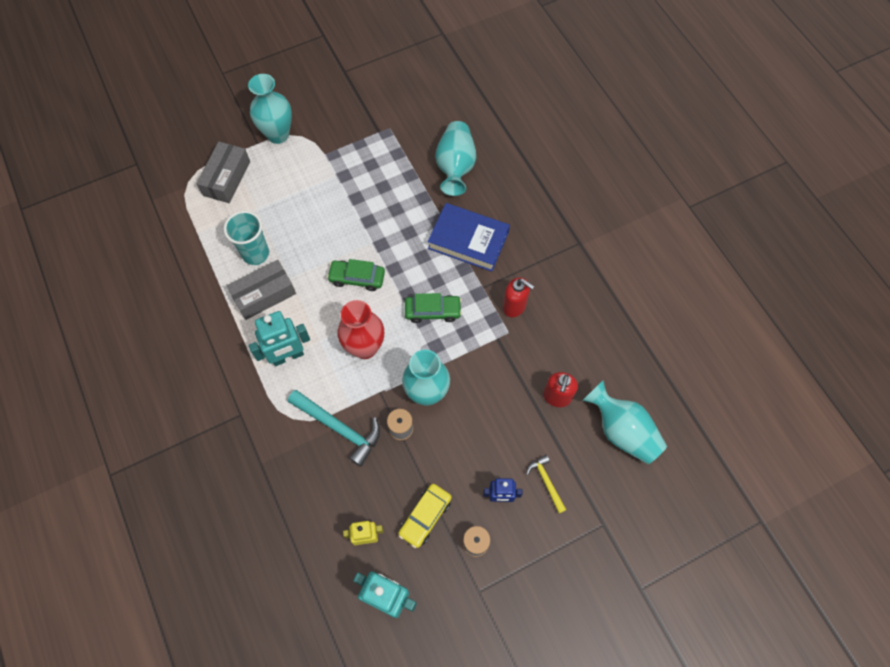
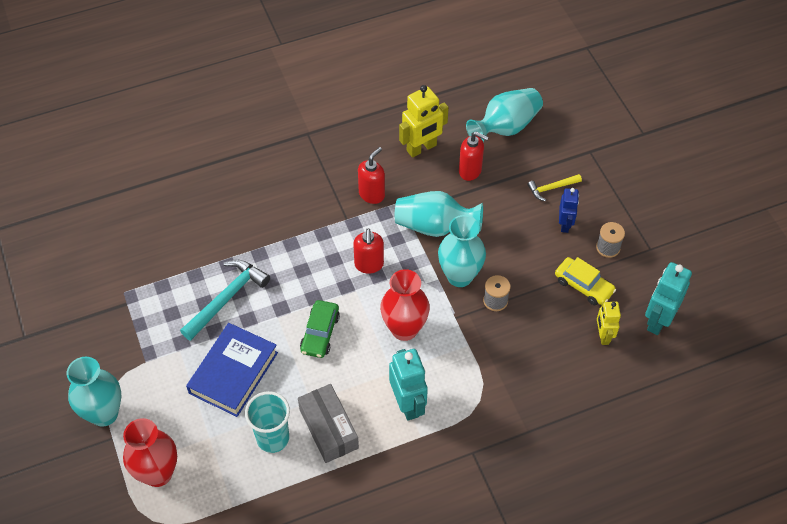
camera: 85 degrees left, 10 degrees down
grey box [196,142,250,203] -> red vase [123,418,177,487]
turquoise hammer [288,390,380,467] -> turquoise hammer moved to [180,260,270,341]
green car [405,293,462,323] -> red soap dispenser [353,228,384,274]
blue book [428,203,510,272] -> blue book moved to [186,323,278,417]
turquoise vase [435,121,476,196] -> turquoise vase moved to [395,191,483,237]
none -> yellow robot [399,85,449,158]

